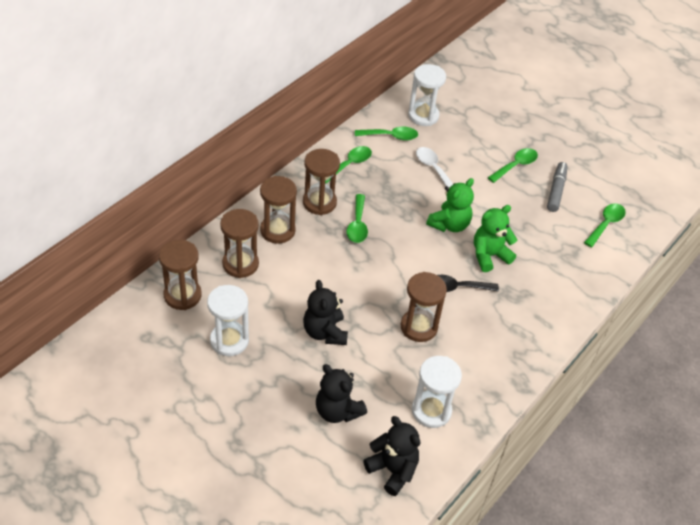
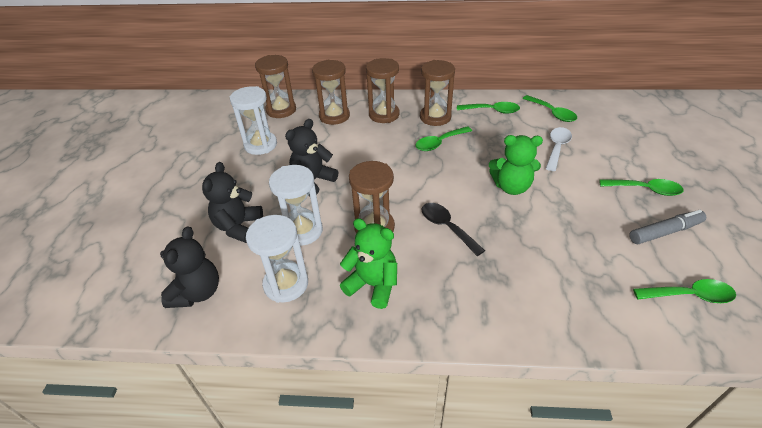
camera: 60 degrees right, 5 degrees down
white hourglass [408,64,446,126] -> white hourglass moved to [269,165,323,246]
green teddy bear [474,205,517,272] -> green teddy bear moved to [340,218,397,309]

